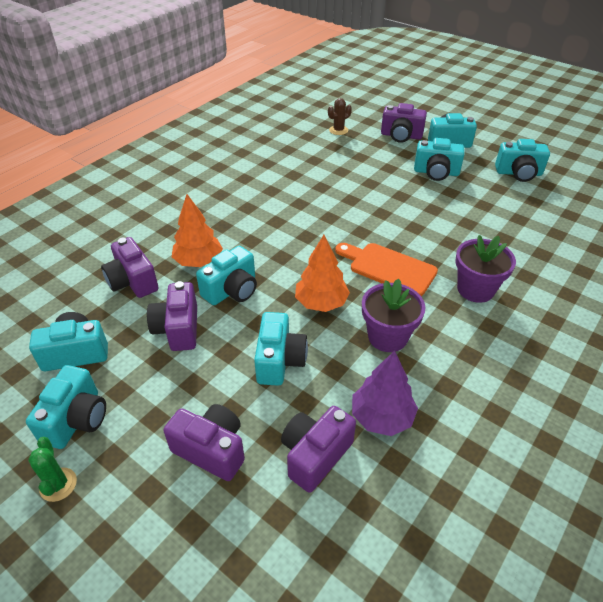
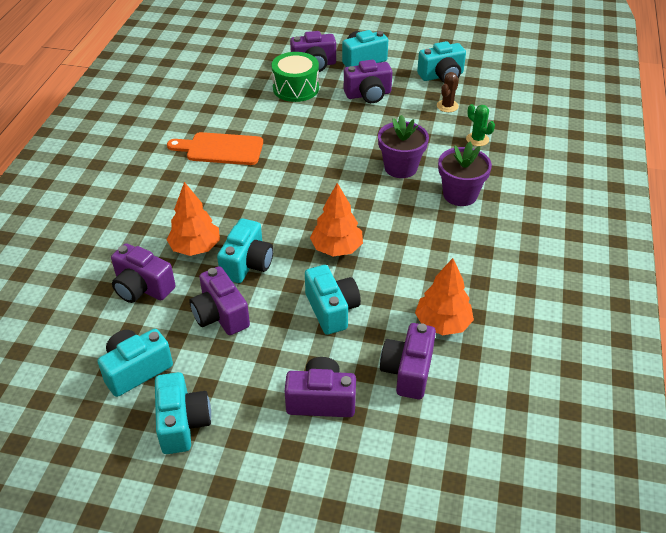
camera: 25 degrees left, 0 degrees up
green cactus [28,437,77,502] -> green cactus moved to [466,104,495,146]
brown cactus [328,98,352,135] -> brown cactus moved to [437,72,459,112]
orange cutting board [335,243,438,296] -> orange cutting board moved to [167,132,263,165]
purple tree [352,351,418,436] -> orange tree [415,258,474,335]
purple flower pot [362,279,425,352] -> purple flower pot moved to [378,115,429,178]
turquoise camera [414,138,464,181] -> purple camera [344,60,392,103]
none -> green drum [271,52,319,102]

